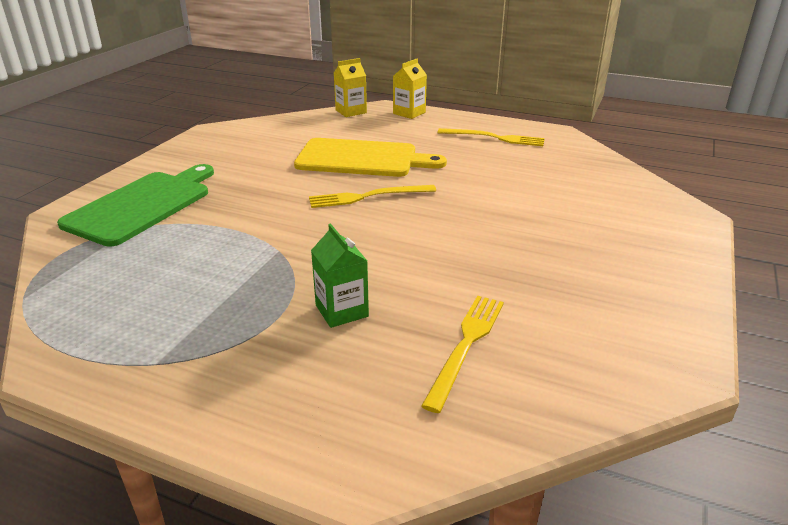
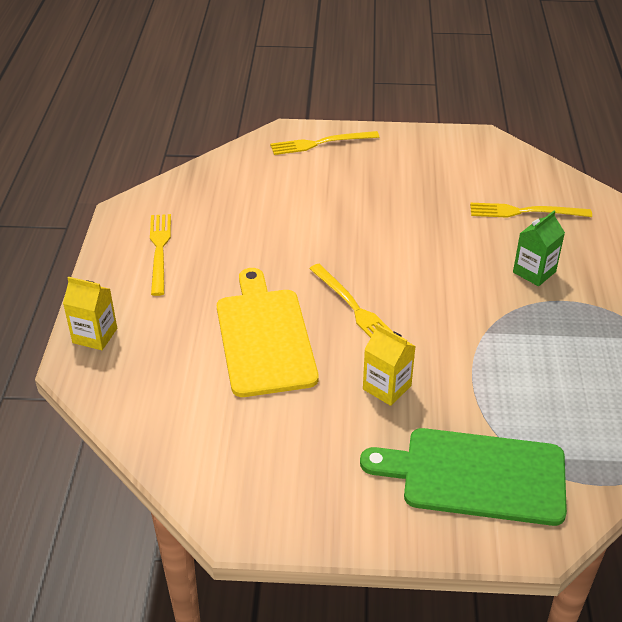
camera: 110 degrees left, 10 degrees up
yellow carton [334,58,367,117] -> yellow carton moved to [363,324,416,406]
none -> yellow fork [270,131,379,155]

